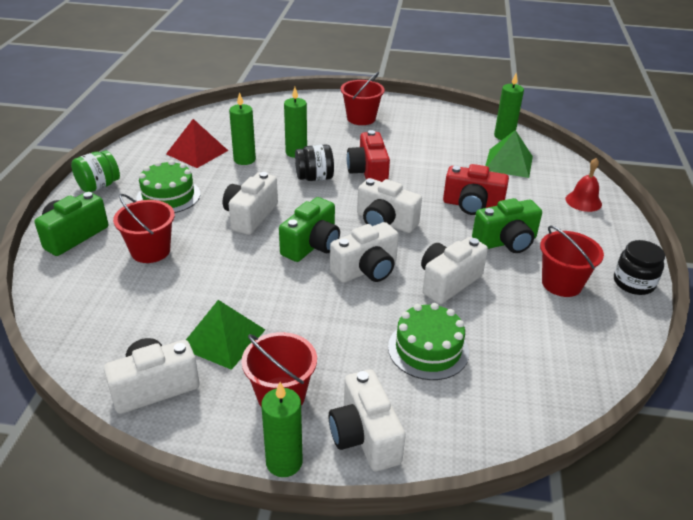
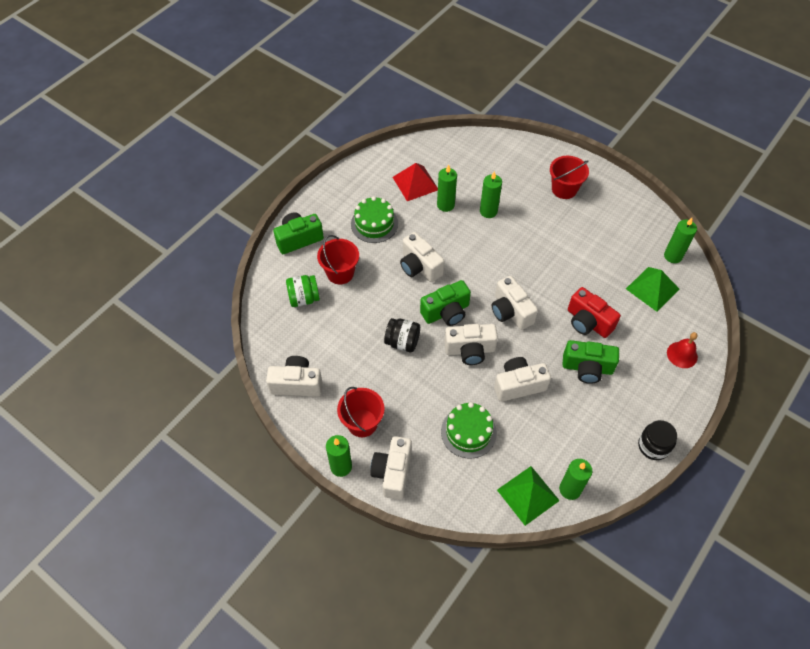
camera: 30 degrees right, 20 degrees up
green jar [71,150,120,192] -> green jar moved to [286,275,320,307]
green pyramid [186,300,265,370] -> green pyramid moved to [497,466,560,526]
white camera [223,172,278,235] -> white camera turned 90 degrees counterclockwise [400,232,445,282]
black jar [295,144,334,181] -> black jar moved to [384,318,420,352]
red camera [347,130,390,182] -> none
red bucket [540,225,604,297] -> none
none -> green candle [559,459,592,500]

